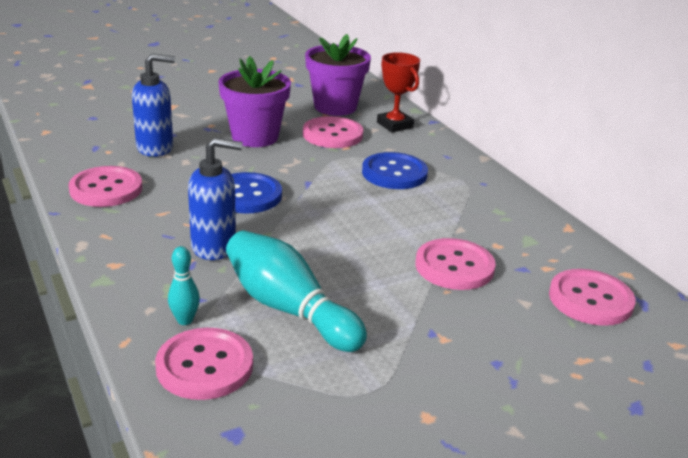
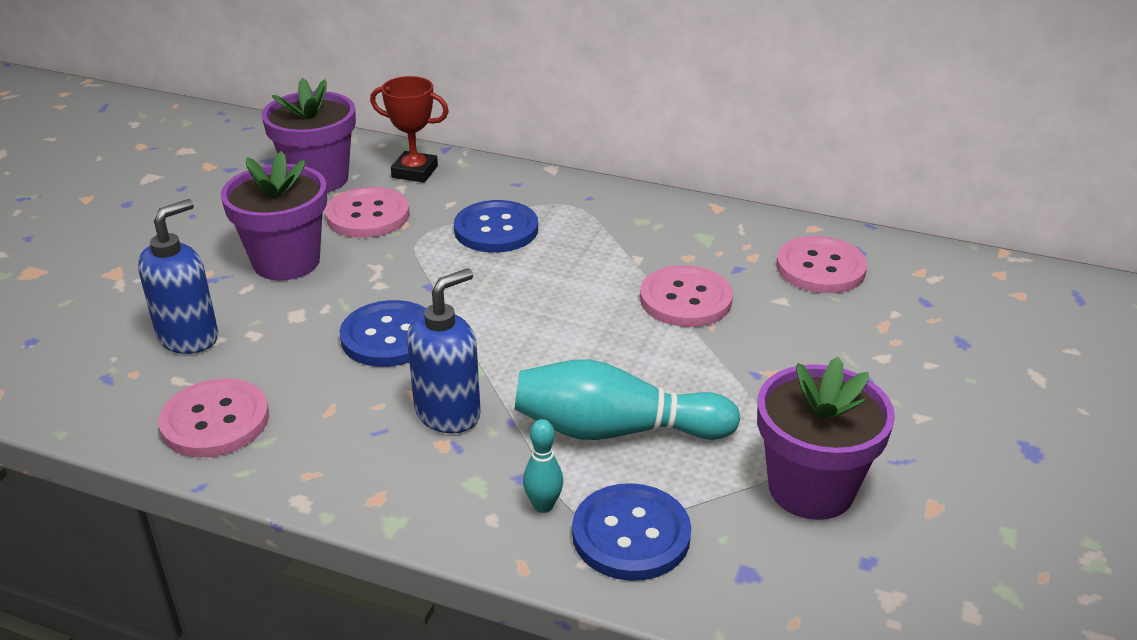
camera: 40 degrees left, 5 degrees up
pink button [155,328,253,400] -> blue button [572,483,691,581]
none -> purple flower pot [757,357,895,520]

